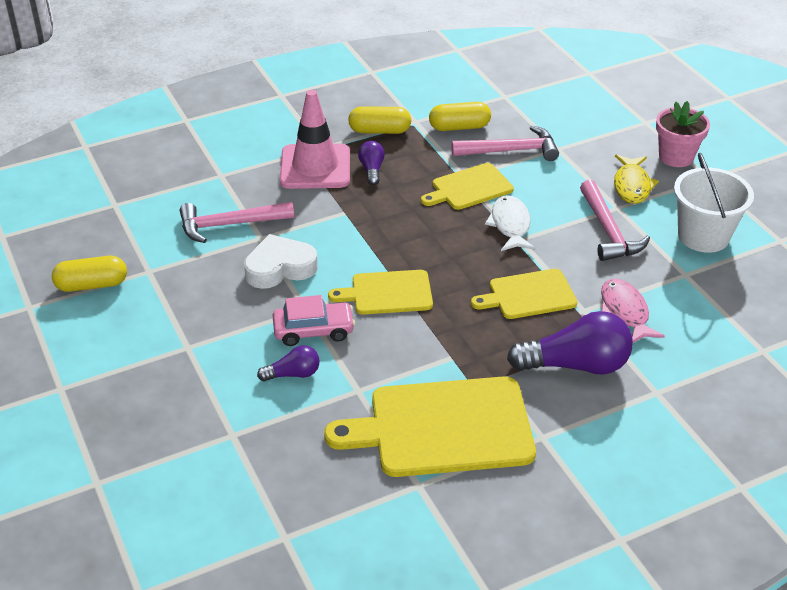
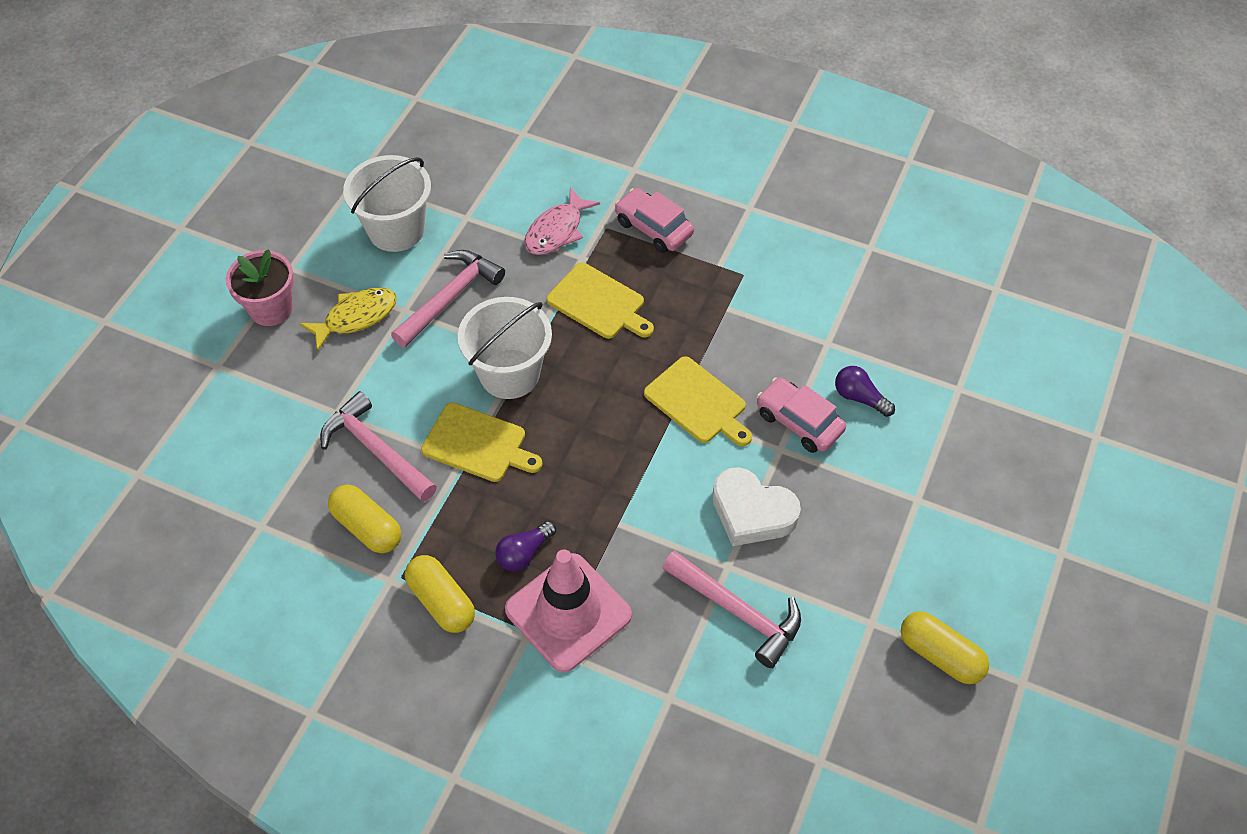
camera: 130 degrees left, 15 degrees up
yellow cutting board [324,376,536,477] -> none
white fish [485,195,535,251] -> white bucket [458,297,552,399]
purple light bulb [507,311,633,375] -> pink car [615,188,694,253]

